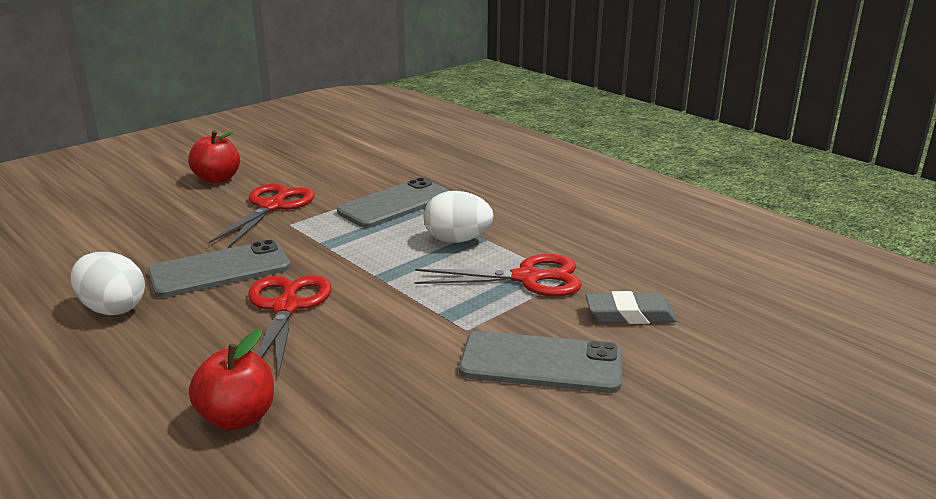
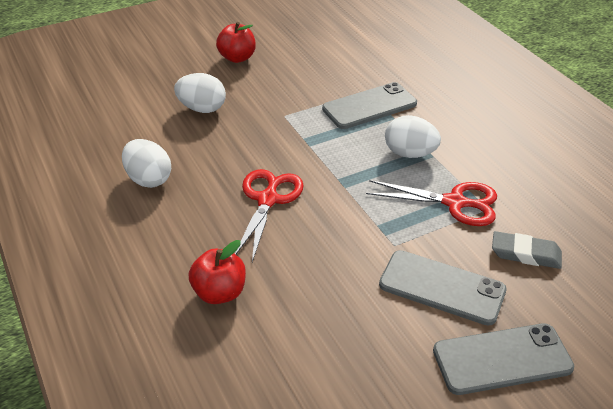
camera: 15 degrees right, 15 degrees up
grey phone [148,240,291,298] -> grey phone moved to [433,323,574,395]
red scissors [209,184,315,248] -> none
none -> white egg [174,73,226,113]

